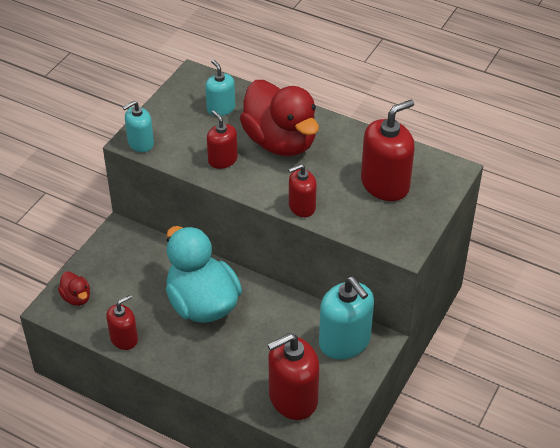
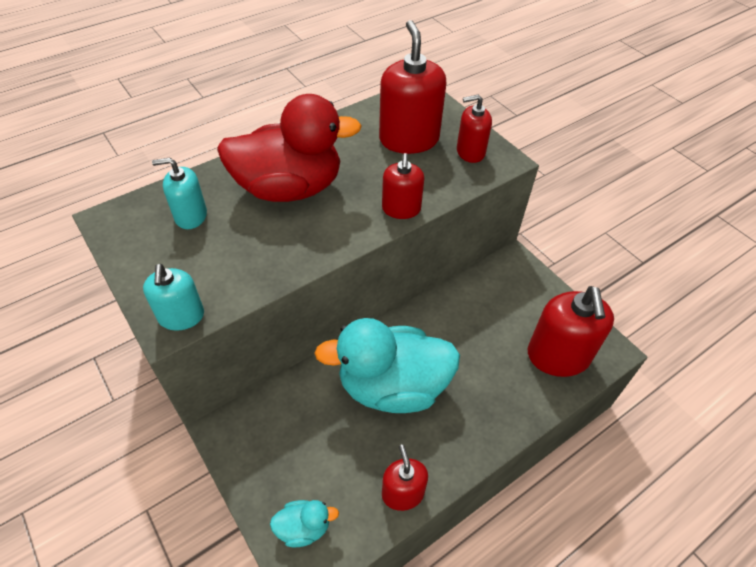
camera: 65 degrees left, 5 degrees up
red duck [58,272,90,306] -> turquoise duck [270,500,339,547]
red soap dispenser [207,110,238,169] -> red soap dispenser moved to [457,94,492,163]
turquoise soap dispenser [319,277,374,359] -> none

